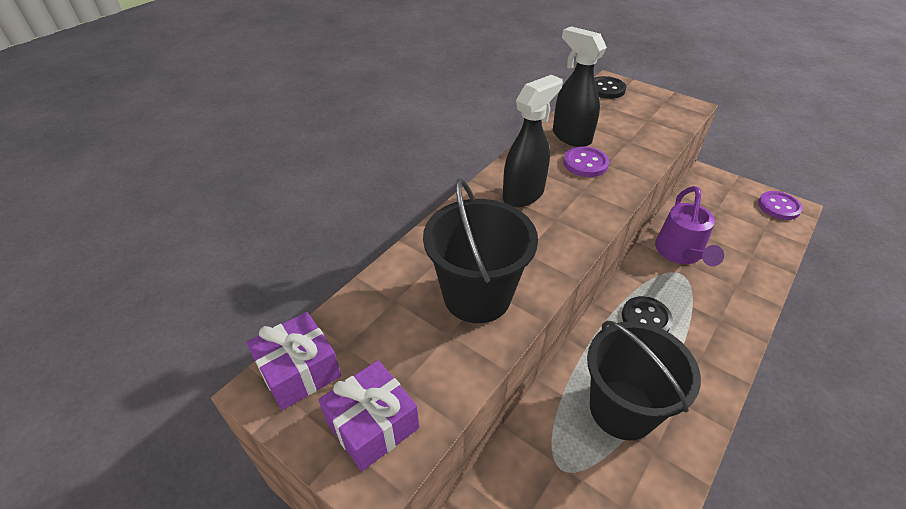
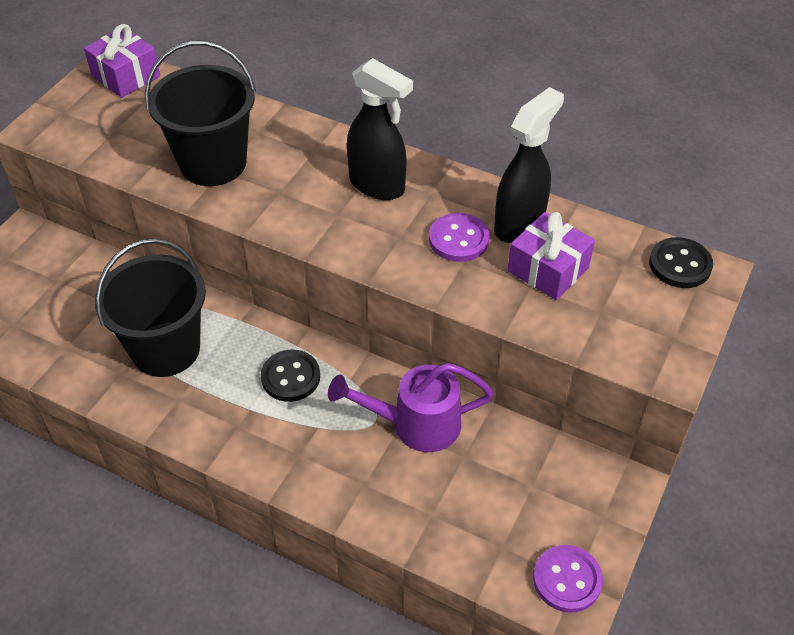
camera: 80 degrees right, 5 degrees up
purple gift [318,360,419,471] -> purple gift moved to [507,212,595,300]

